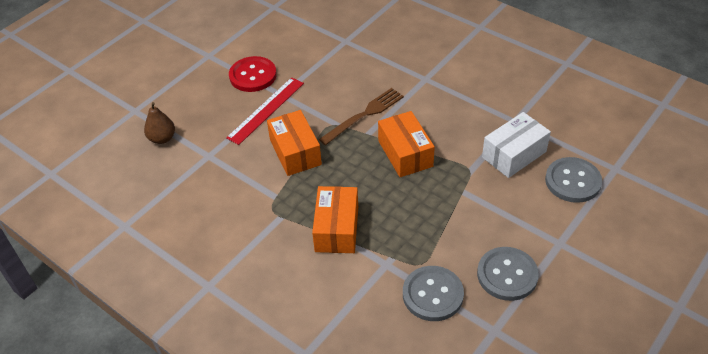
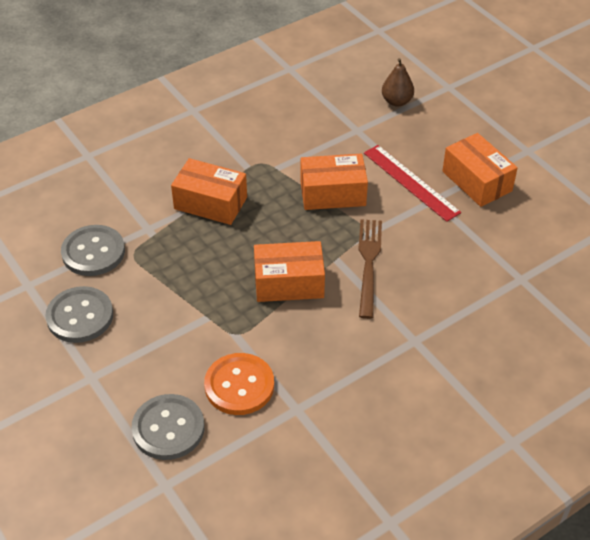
camera: 105 degrees right, 0 degrees up
red button [229,56,277,92] -> orange box [442,133,518,207]
brown fork [319,88,404,145] -> brown fork turned 150 degrees counterclockwise [358,219,382,319]
white box [482,112,551,178] -> orange button [204,353,274,415]

